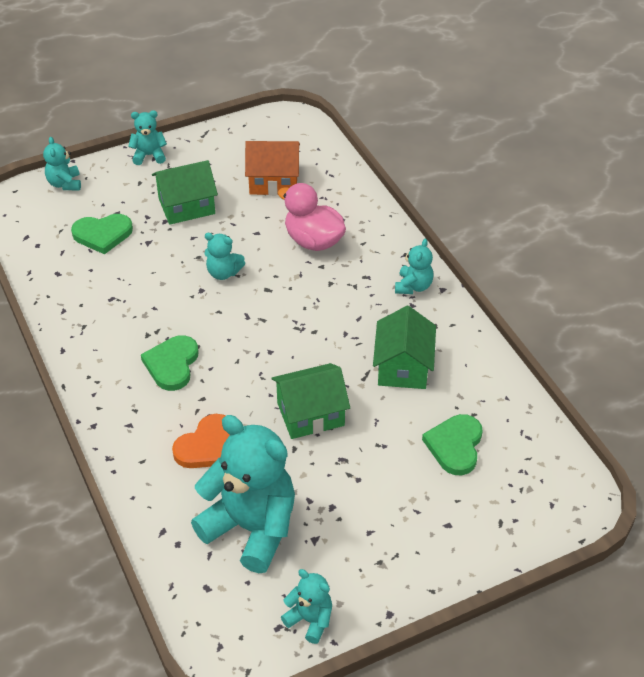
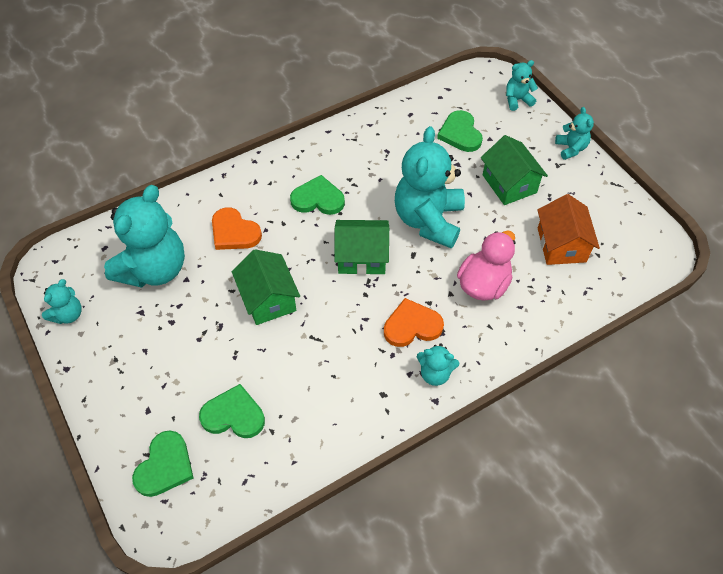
camera: 85 degrees right, 10 degrees up
turquoise teddy bear [204,233,245,280] -> turquoise teddy bear [395,126,465,248], size x2.14
green house [373,306,436,389] -> green house moved to [334,220,389,275]
none -> green heart [132,430,194,497]
none -> orange heart [384,298,444,347]

